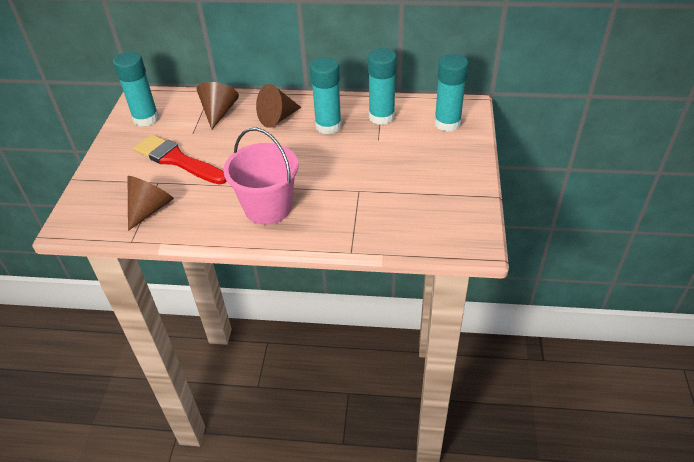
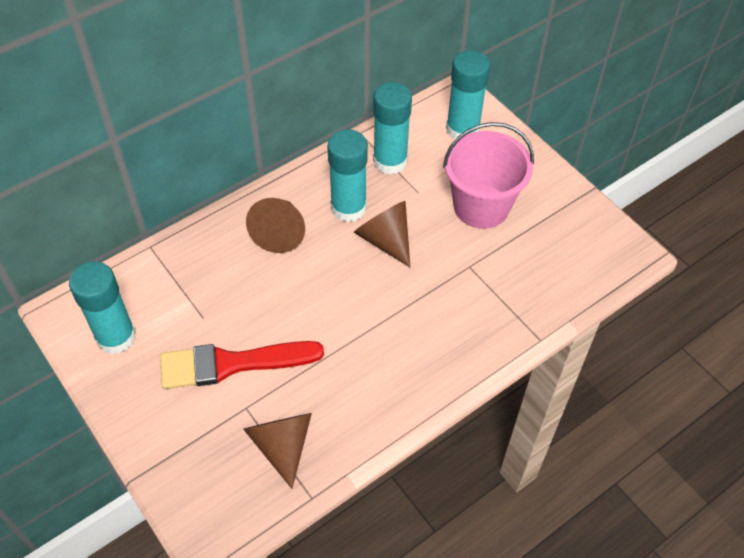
camera: 45 degrees left, 10 degrees up
brown cone [196,82,239,129] -> brown cone moved to [354,201,410,267]
pink bucket [223,128,298,225] -> pink bucket moved to [443,122,534,229]

